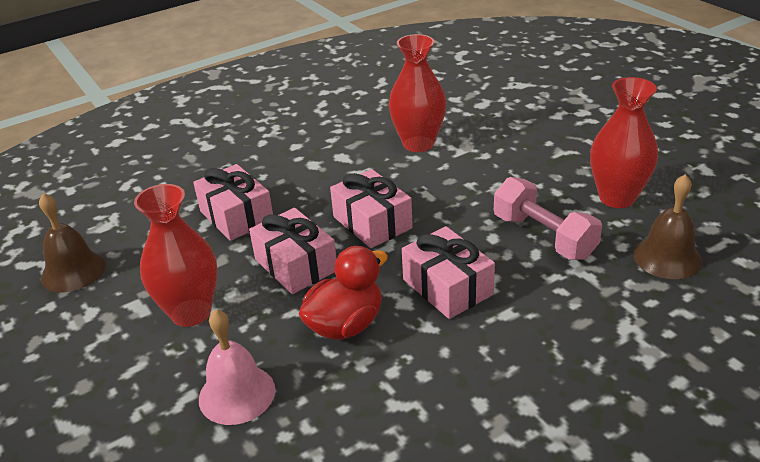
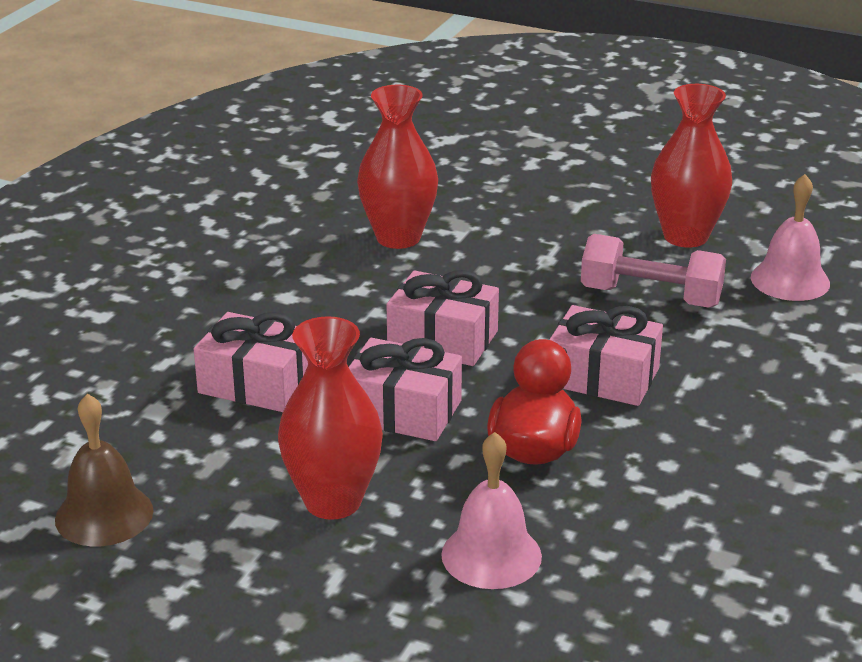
camera: 35 degrees left, 5 degrees down
brown bell [633,174,702,279] -> pink bell [751,174,830,301]

